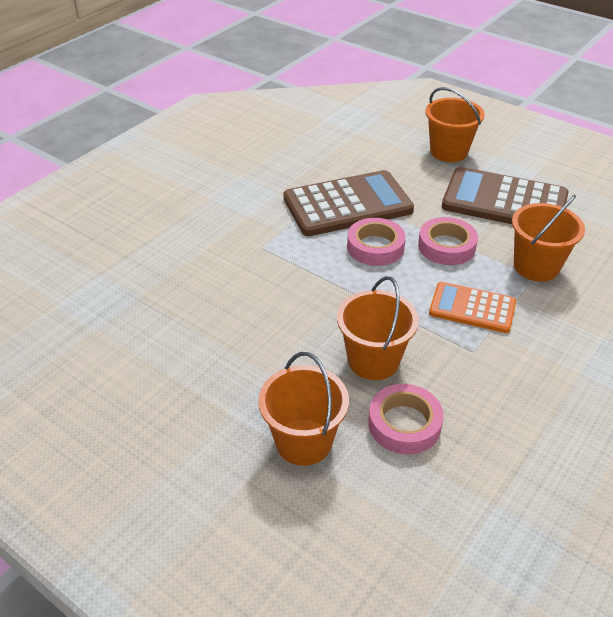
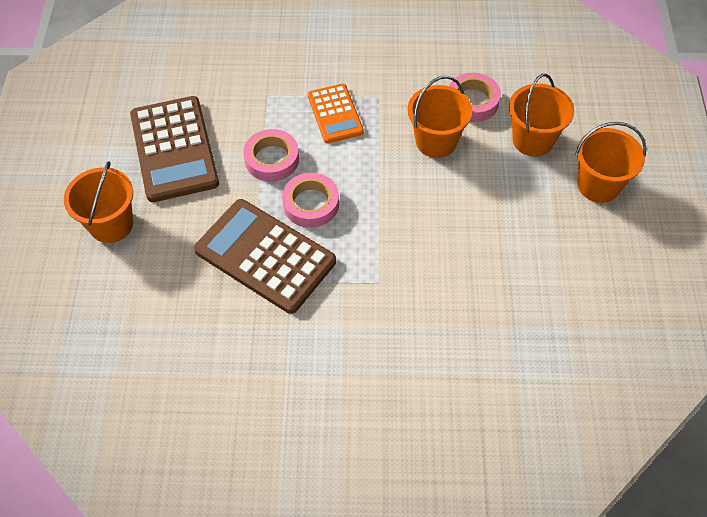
camera: 125 degrees left, 15 degrees up
orange bucket [512,195,585,282] -> orange bucket moved to [575,122,647,203]

